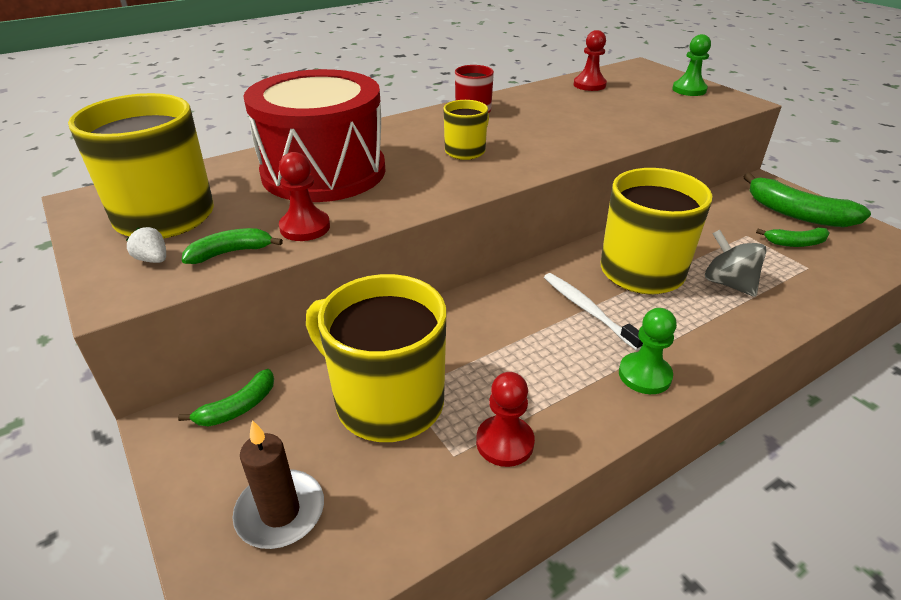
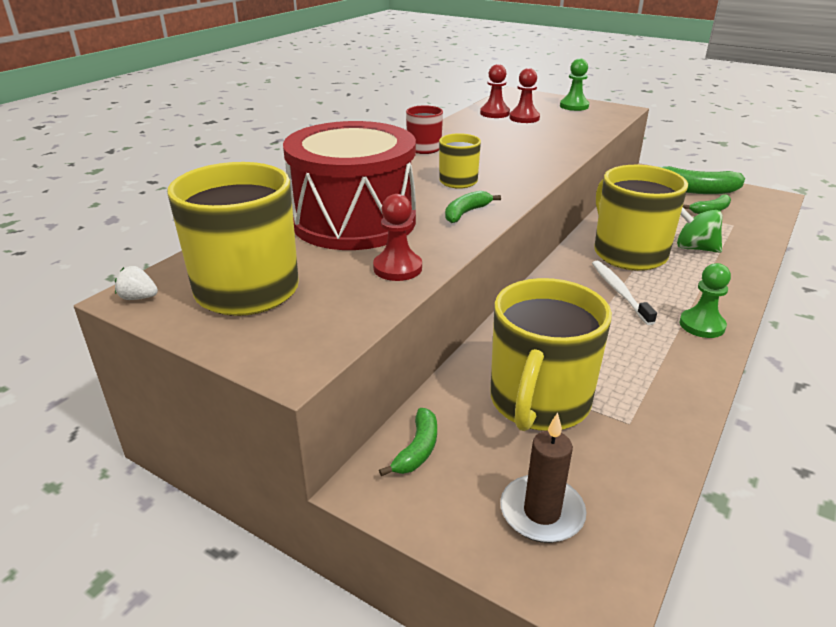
camera: 25 degrees left, 5 degrees down
white strawberry [126,227,166,263] -> white strawberry moved to [115,266,158,300]
green banana [182,228,283,264] -> green banana moved to [445,191,501,223]
yellow mug [306,274,447,442] -> yellow mug turned 75 degrees counterclockwise [491,278,612,431]
red pawn [476,372,535,467] -> red pawn moved to [509,68,540,123]
white toothbrush [544,273,643,351] -> white toothbrush turned 45 degrees clockwise [592,260,657,325]
grey spinning top [705,230,767,297] -> green spinning top [677,207,722,253]

